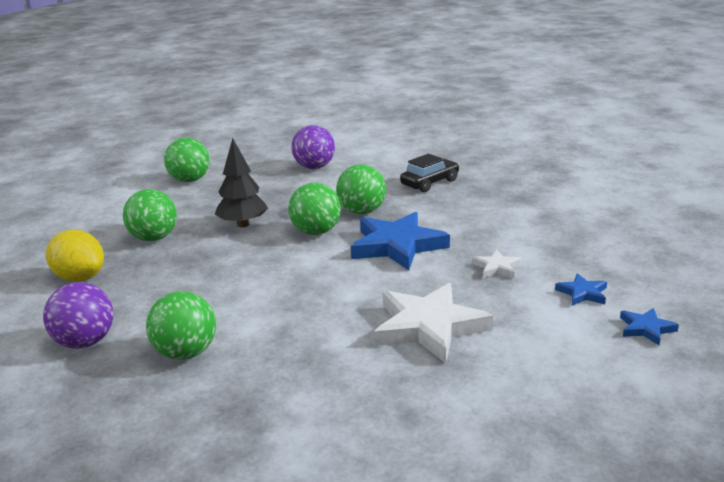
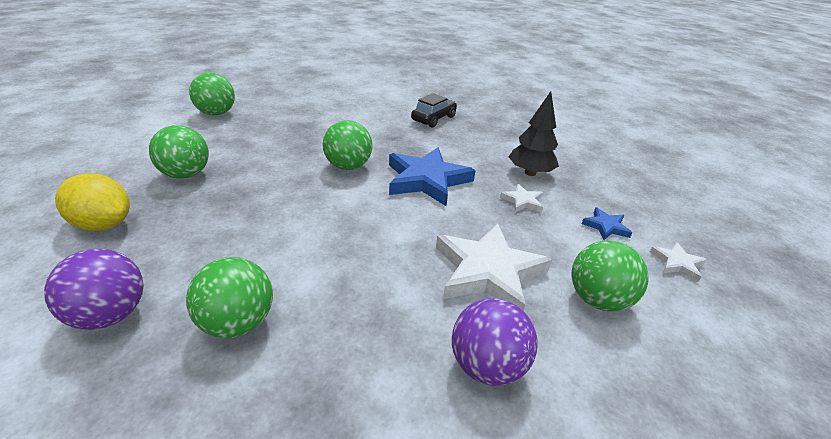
camera: 15 degrees left, 10 degrees up
black tree [215,138,268,227] -> black tree moved to [508,91,559,176]
purple ball [292,125,335,169] -> purple ball moved to [452,298,538,386]
green ball [336,164,386,214] -> green ball moved to [571,241,649,311]
blue star [620,308,679,345] -> white star [650,242,707,282]

